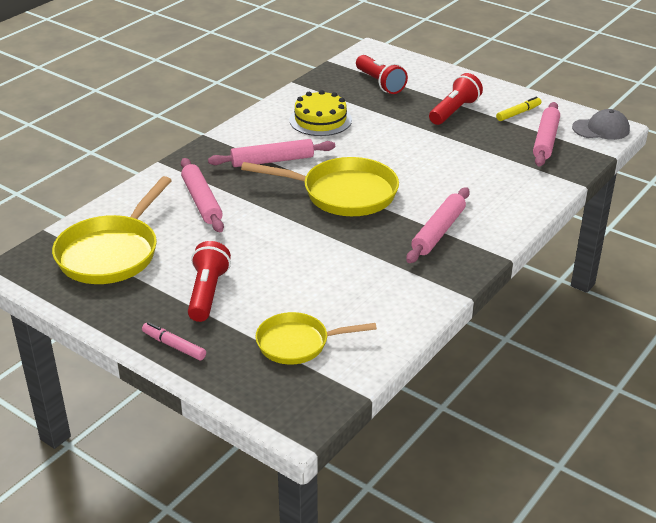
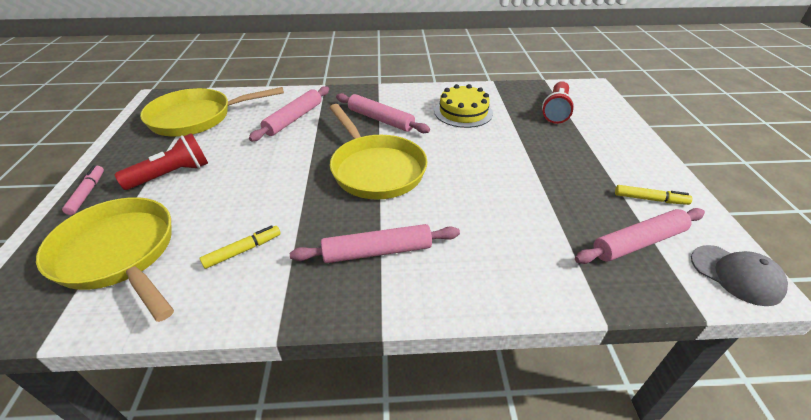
camera: 50 degrees right, 5 degrees up
yellow pan [256,312,377,365] -> yellow pan [36,197,174,322], size x1.59
red flashlight [429,73,483,125] -> none
none -> yellow marker [200,225,281,269]

